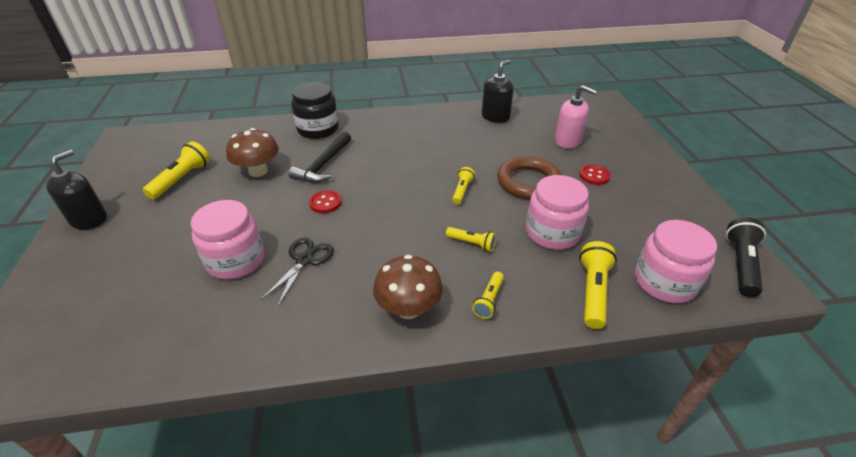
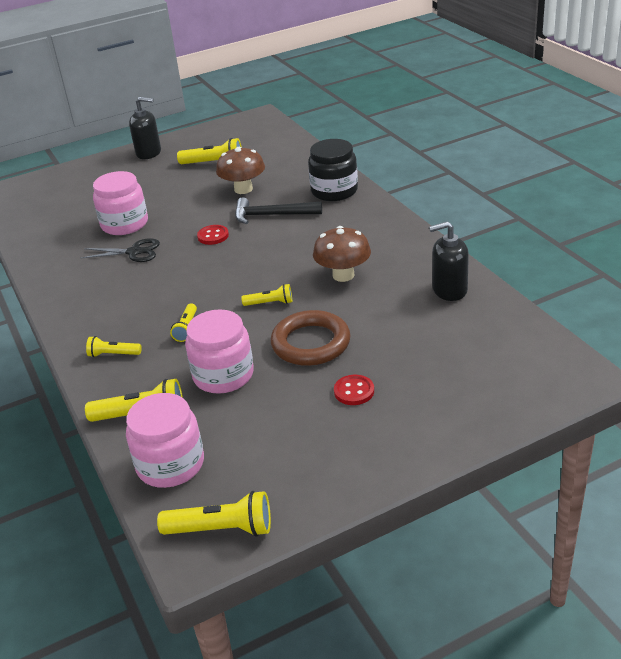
camera: 75 degrees right, 5 degrees down
brown mushroom [373,255,443,319] -> brown mushroom moved to [313,226,371,282]
black soap dispenser [482,60,514,123] -> black soap dispenser turned 150 degrees clockwise [429,221,469,301]
pink soap dispenser [555,85,597,149] -> none
black flashlight [726,217,766,297] -> yellow flashlight [157,491,271,537]

